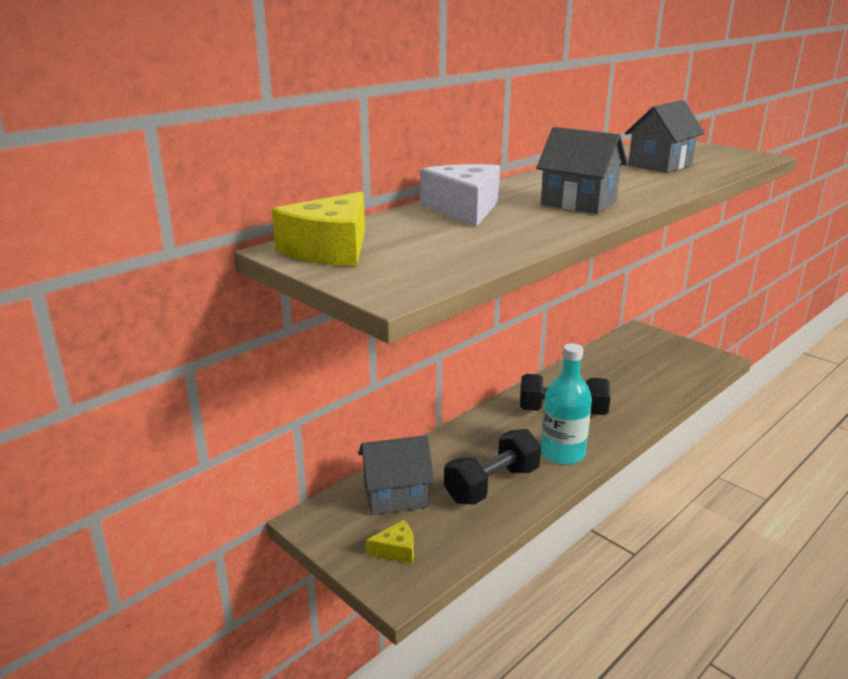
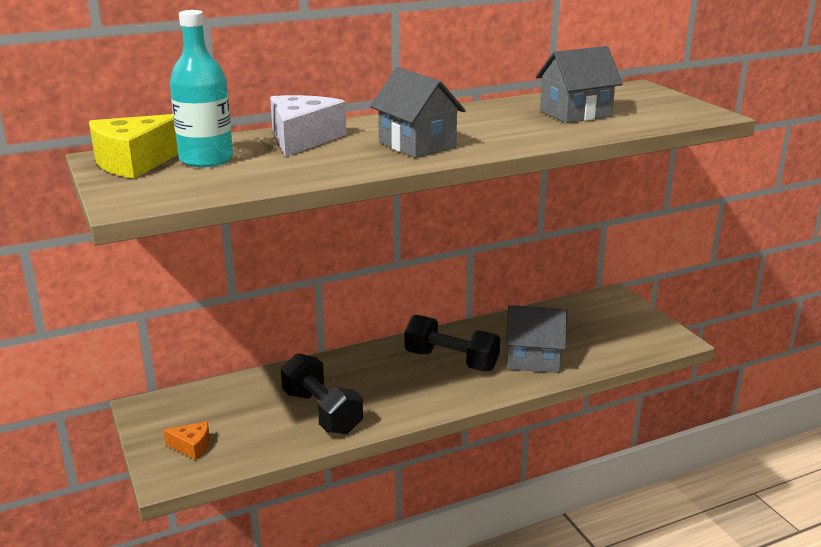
camera: 20 degrees right, 0 degrees up
grey house [358,435,434,515] -> grey house moved to [506,305,568,373]
yellow cheese [366,520,414,564] -> orange cheese [163,421,210,460]
black dumbbell [444,429,541,505] -> black dumbbell turned 75 degrees clockwise [281,353,363,435]
turquoise bottle [541,343,592,465] -> turquoise bottle moved to [170,10,233,167]

